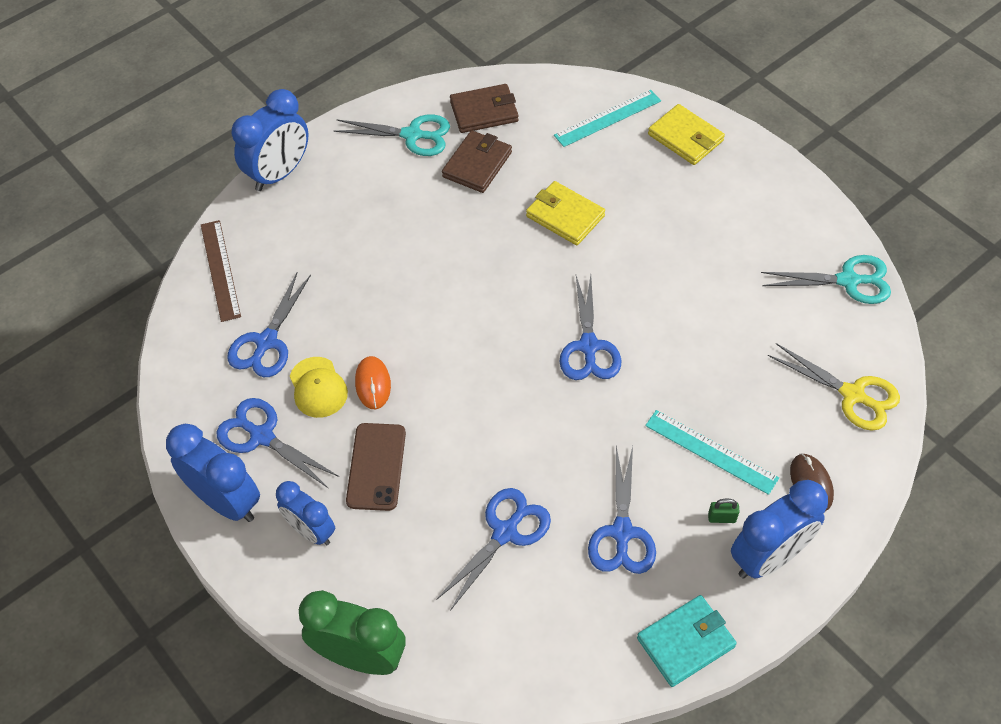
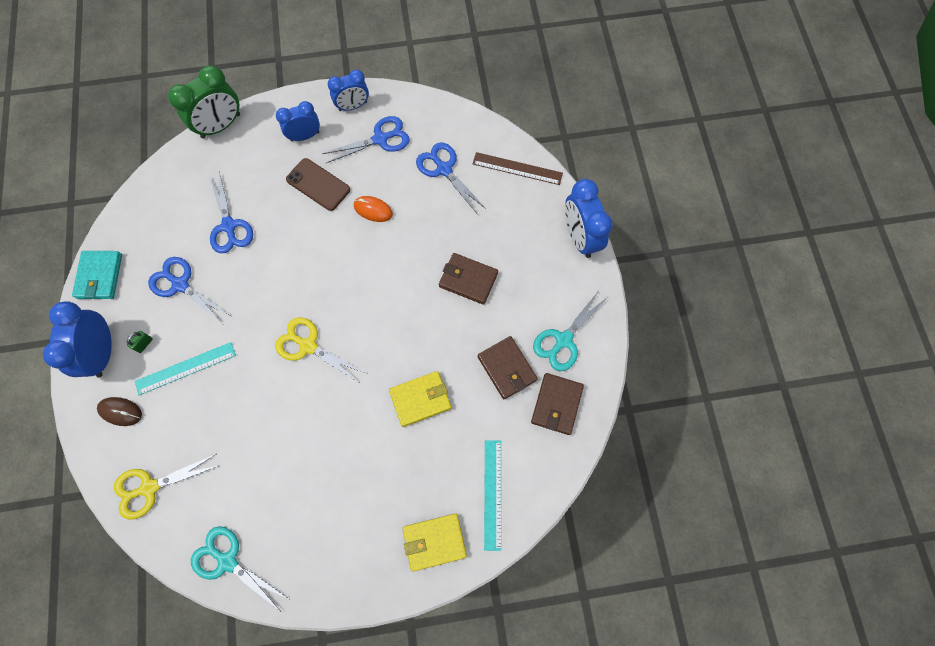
camera: 120 degrees right, 15 degrees up
blue clock [166,424,260,522] -> blue clock [328,70,369,111], size x0.66
yellow cap [290,357,348,418] -> none
blue scissors [560,275,621,380] -> yellow scissors [275,317,365,384]
turquoise scissors [761,255,891,304] -> turquoise scissors turned 90 degrees clockwise [191,526,290,612]
none -> brown wallet [439,253,498,305]

